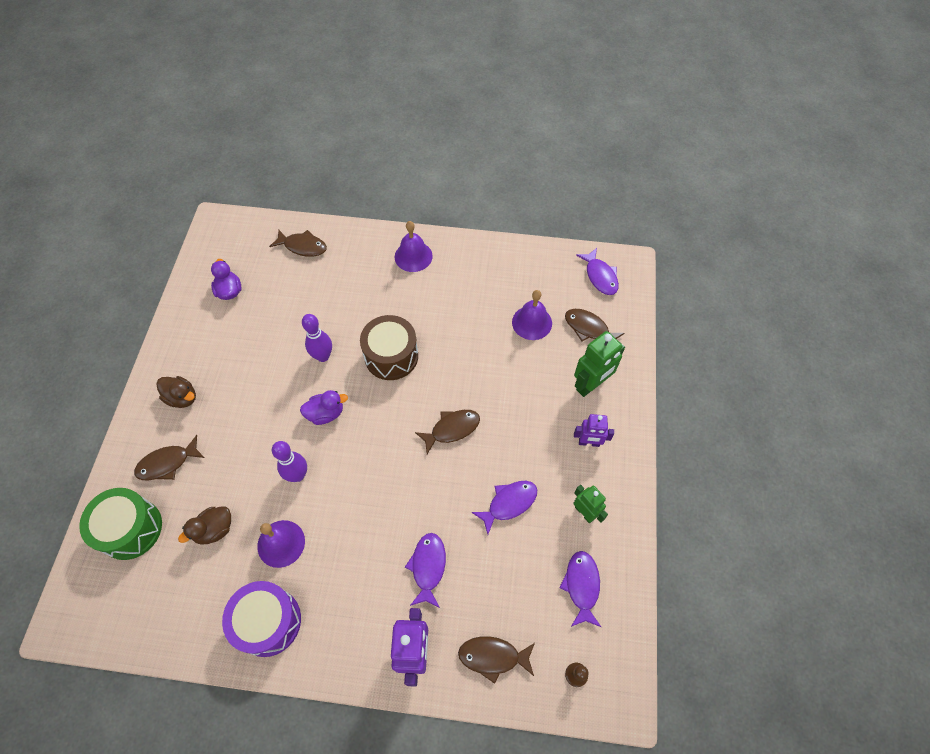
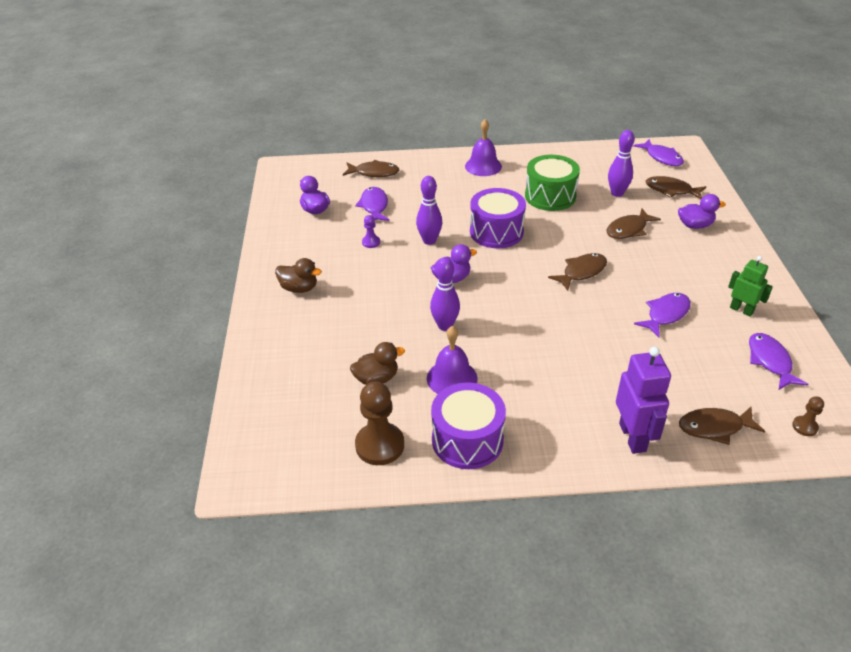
camera: 10 degrees left, 20 degrees down
green drum [79,488,162,560] -> green drum moved to [525,155,580,211]
brown fish [134,435,205,481] -> brown fish moved to [606,208,661,239]
brown duck [178,507,231,544] -> brown duck turned 150 degrees counterclockwise [350,342,405,385]
brown drum [360,315,418,380] -> purple drum [470,188,526,248]
purple fish [405,533,446,608] -> purple fish moved to [355,187,389,221]
purple bell [512,290,552,340] -> purple bowling pin [608,130,634,197]
green robot [574,331,625,397] -> purple duck [678,194,726,229]
purple robot [574,414,614,447] -> none
none -> brown pawn [355,382,404,465]
none -> purple pawn [362,215,380,248]

